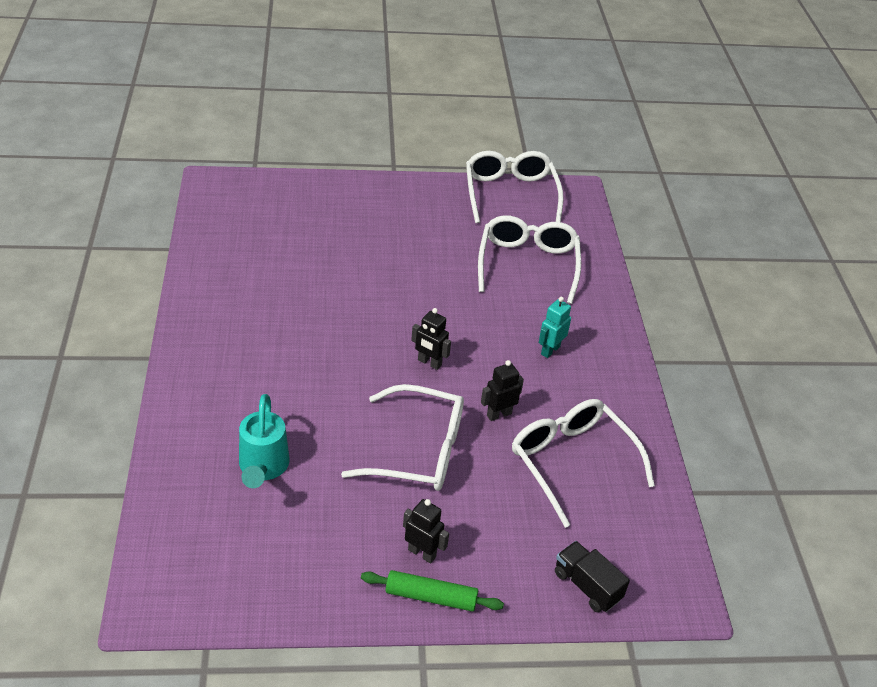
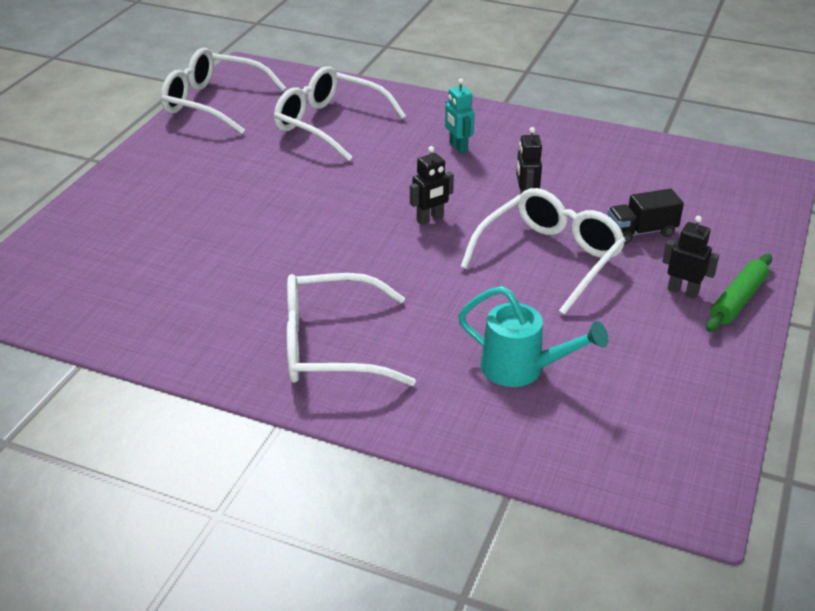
camera: 60 degrees left, 5 degrees down
black robot [403,499,449,564] -> black robot turned 60 degrees clockwise [662,216,719,299]
white glasses [512,399,655,528] -> white glasses moved to [287,273,416,386]
black truck [555,541,630,612] -> black truck moved to [607,188,684,244]

